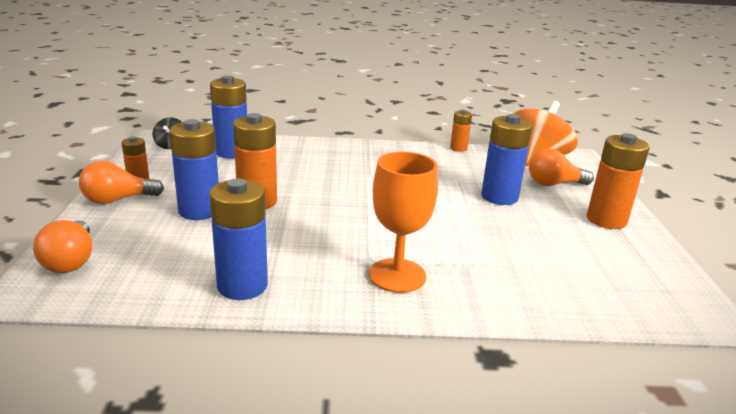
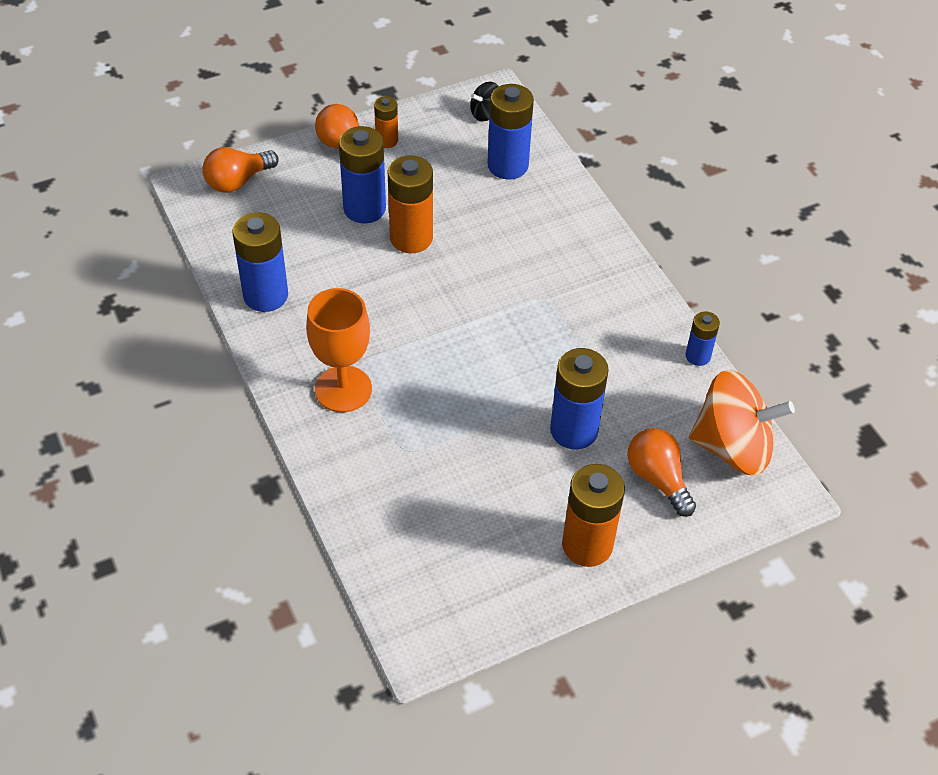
camera: 65 degrees right, 25 degrees up
orange battery [450,110,472,152] -> blue battery [686,312,720,366]

